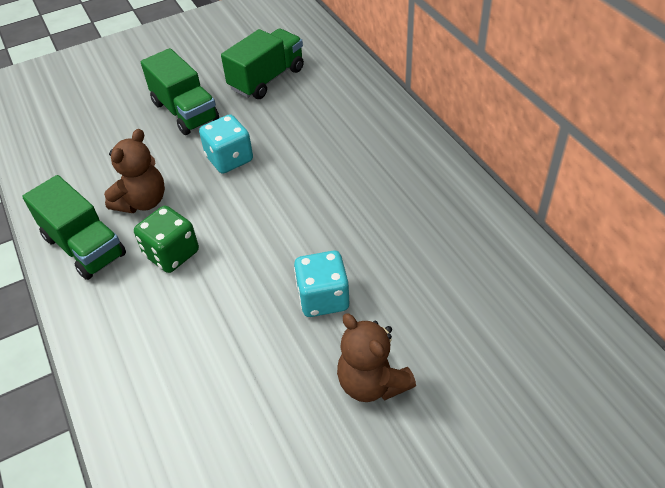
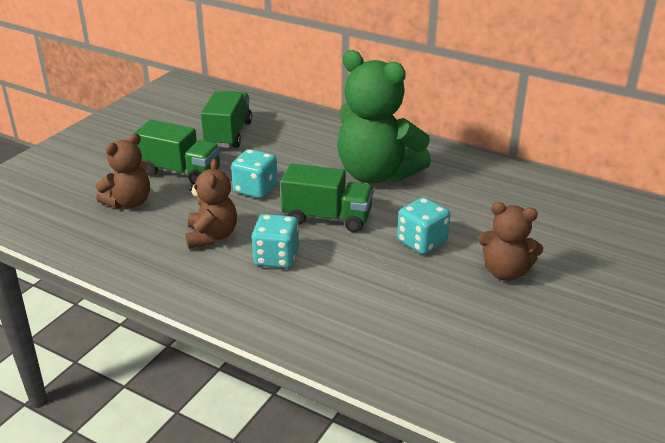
camera: 35 degrees left, 15 degrees down
green truck [22,175,126,280] -> green truck moved to [281,163,374,232]
green dice [134,206,199,273] -> turquoise dice [252,214,299,268]
none -> brown teddy bear [96,133,150,209]
none -> green teddy bear [337,50,431,183]

